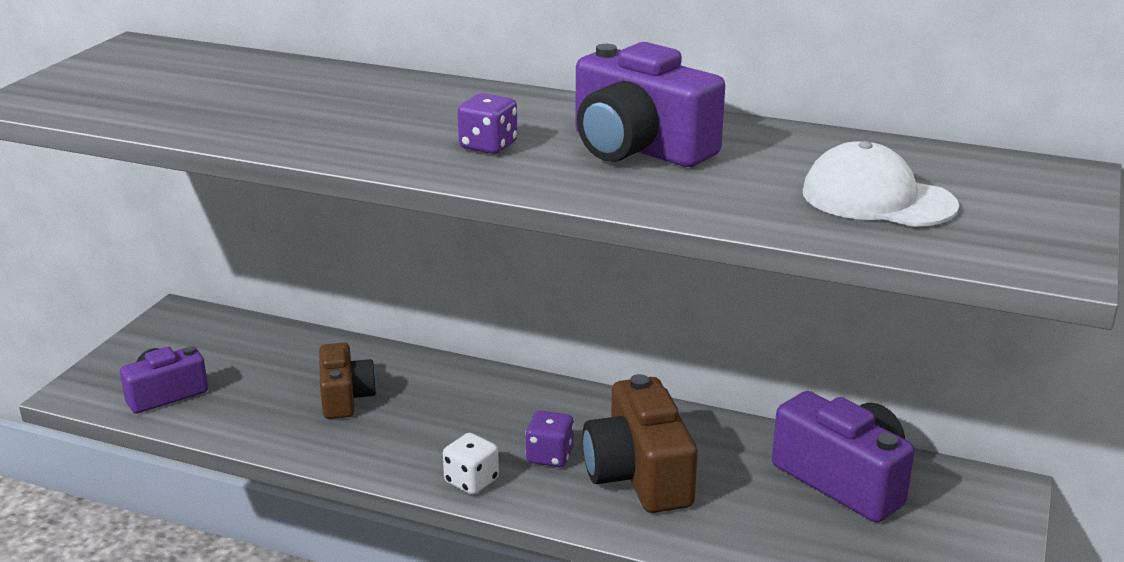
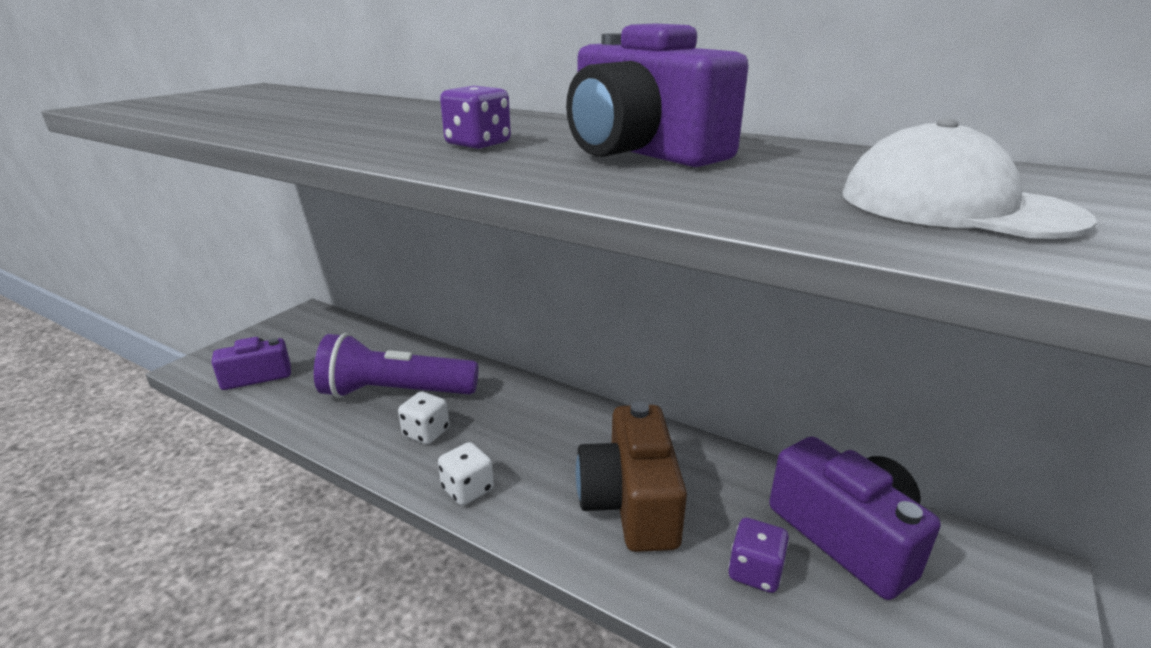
camera: 10 degrees right, 0 degrees up
brown camera [319,343,377,419] -> purple flashlight [314,333,478,398]
purple dice [525,411,574,467] -> purple dice moved to [728,517,789,593]
none -> white dice [398,392,450,444]

